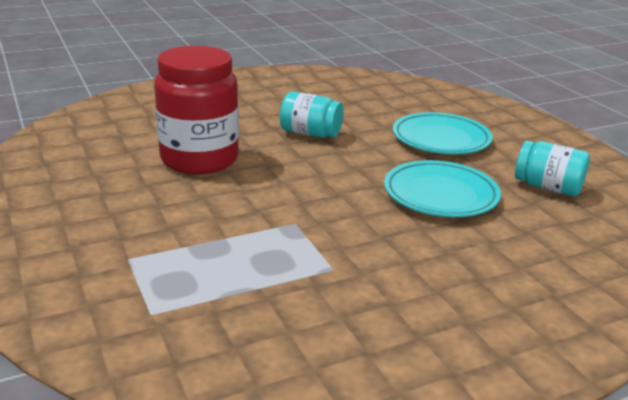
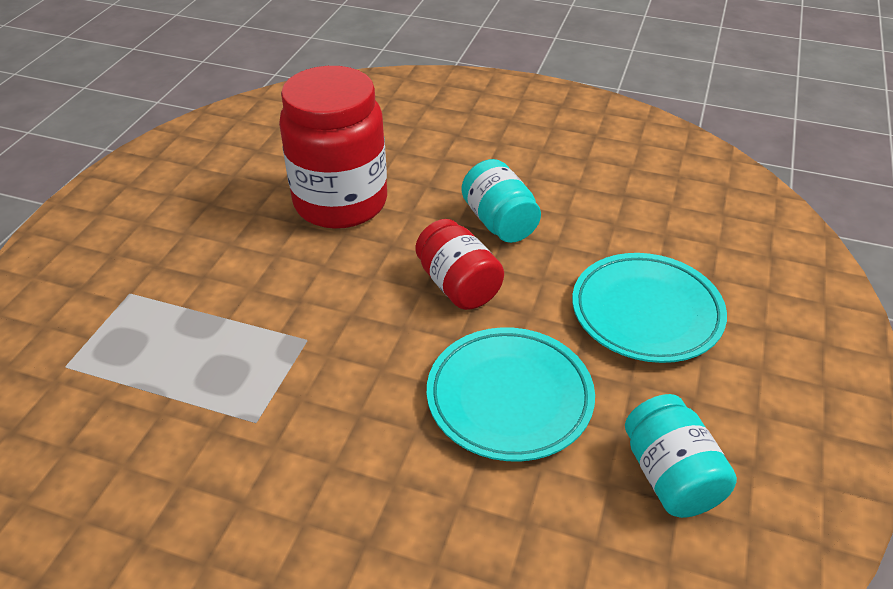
camera: 45 degrees right, 15 degrees up
none -> red jar [416,219,504,310]

